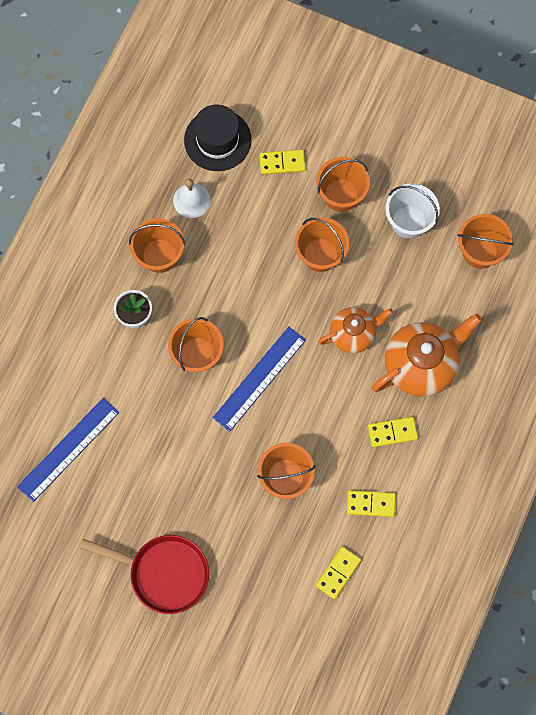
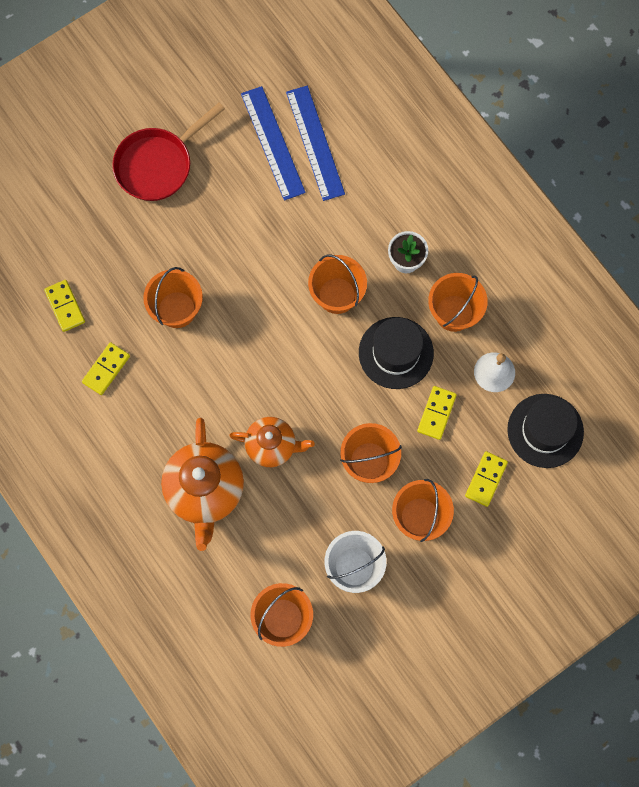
camera: 120 degrees right, 0 degrees up
blue ruler [213,327,306,432] -> blue ruler moved to [241,86,306,200]
orange teapot [318,307,393,353] -> orange teapot turned 90 degrees counterclockwise [229,417,315,467]
yellow domino [368,417,418,447] -> yellow domino moved to [417,386,457,440]
none -> black hat [359,317,434,389]

